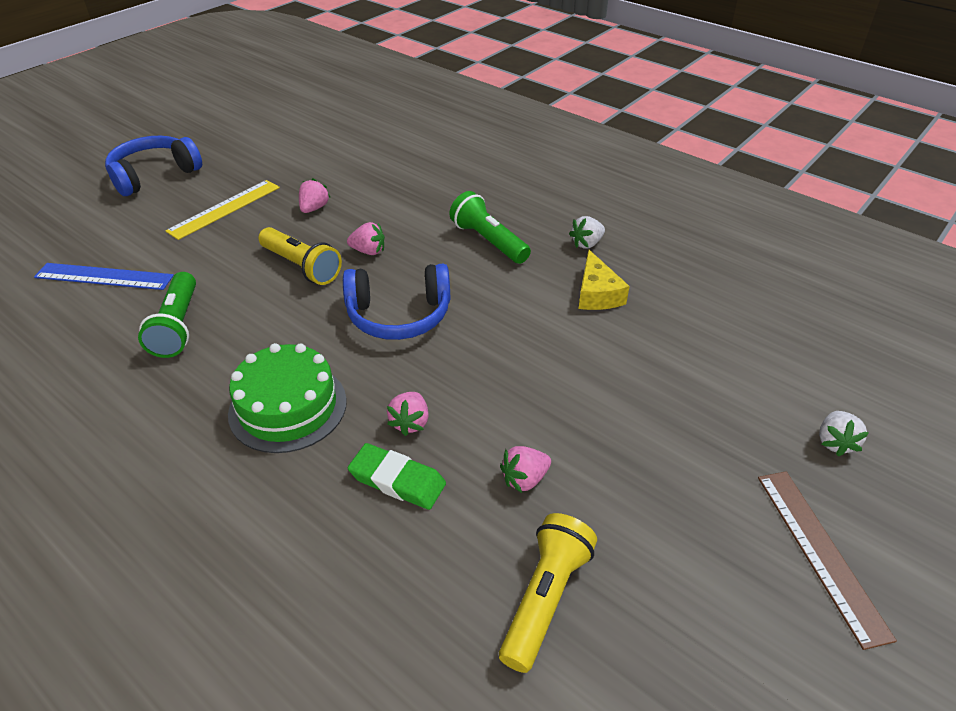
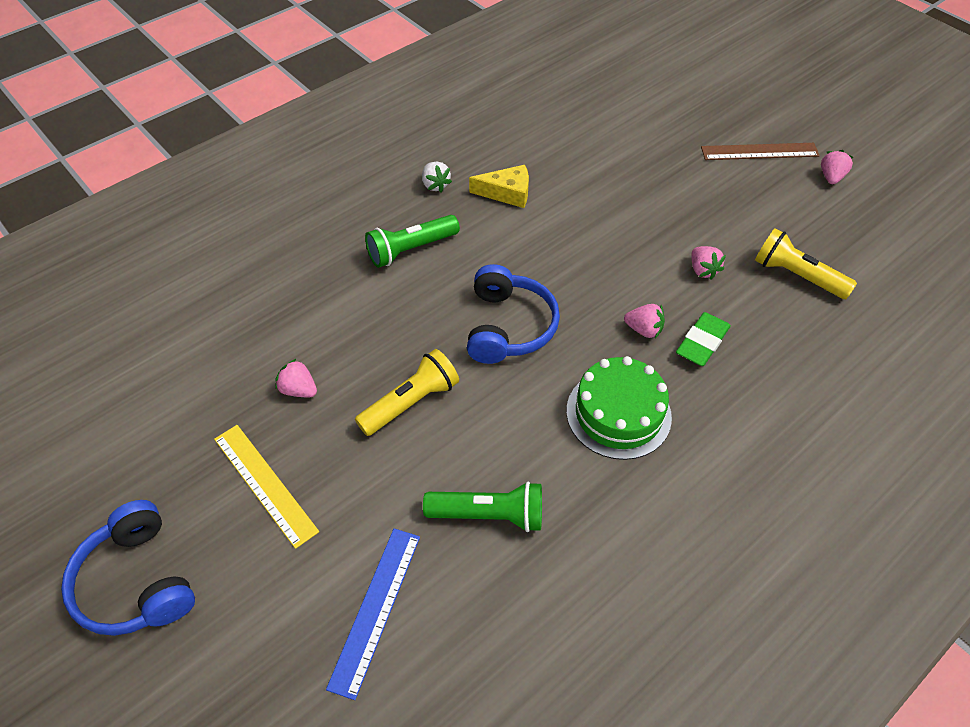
camera: 80 degrees left, 10 degrees up
pink strawberry [347,222,385,255] -> pink strawberry moved to [821,150,854,184]
white strawberry [819,411,869,456] -> none

